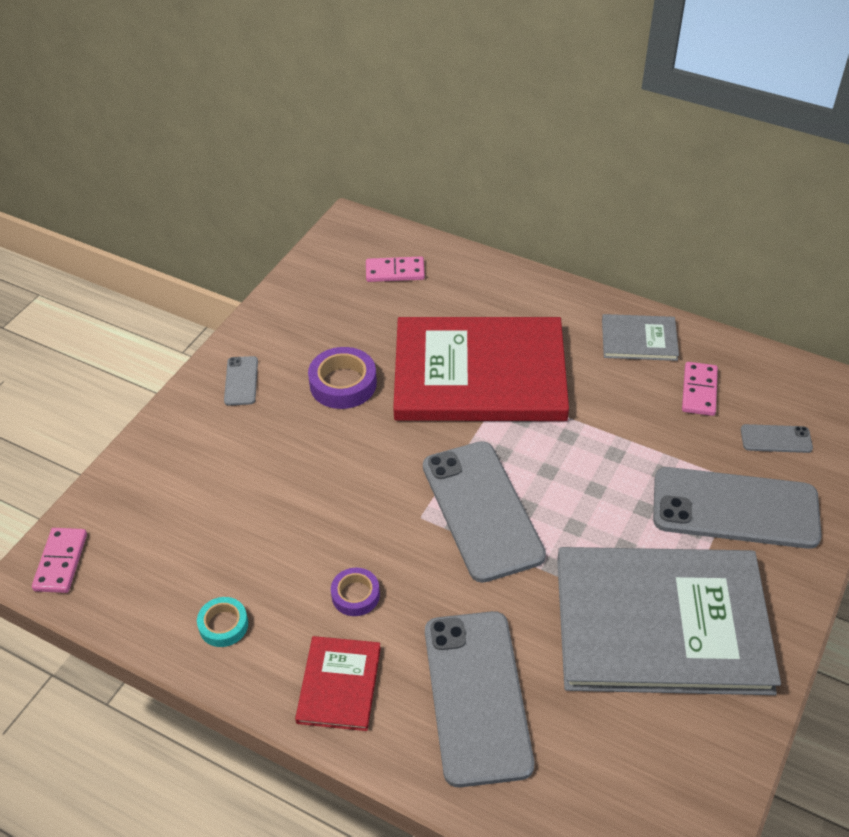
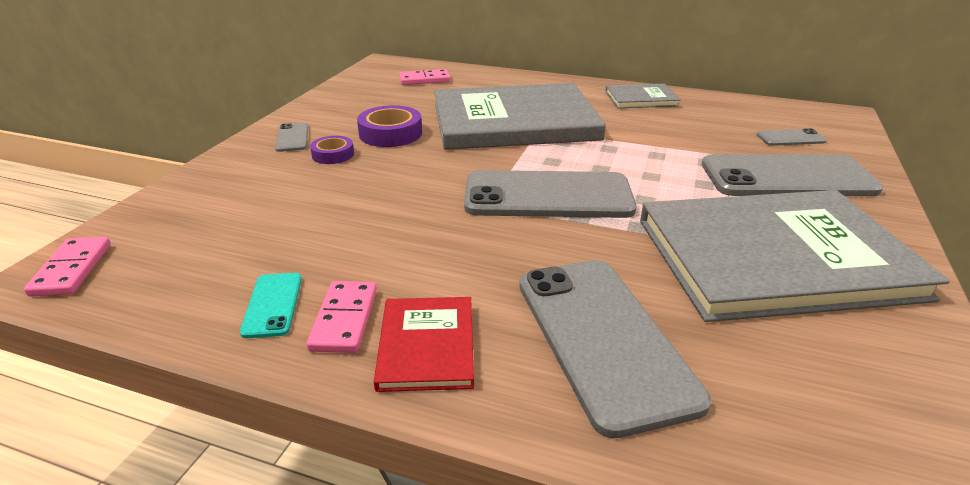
camera: 10 degrees left, 15 degrees down
turquoise tape [197,597,248,647] -> turquoise phone [240,273,302,338]
purple tape [331,568,380,616] -> purple tape moved to [310,136,354,164]
red book [393,317,569,421] -> grey book [434,83,606,150]
grey phone [423,441,546,583] -> grey phone turned 60 degrees counterclockwise [464,170,637,218]
pink domino [682,362,718,416] -> pink domino moved to [306,281,377,353]

